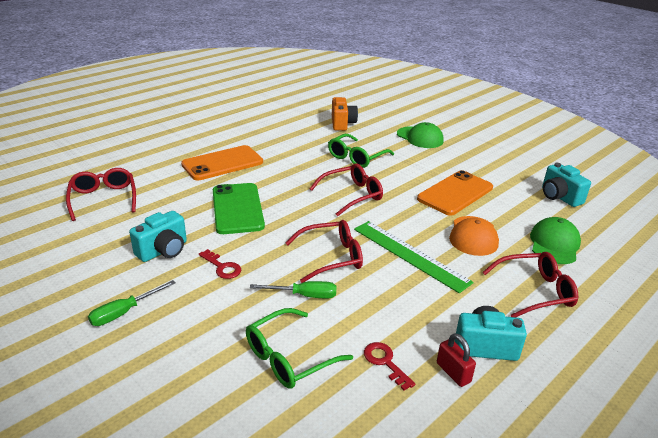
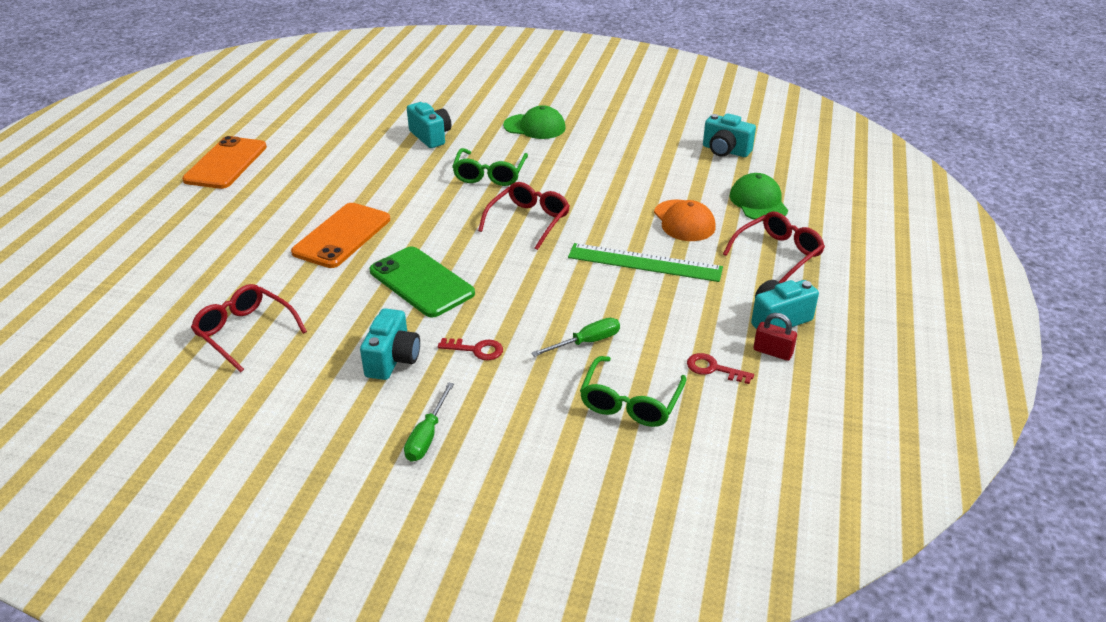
camera: 30 degrees left, 5 degrees up
red glasses [286,220,363,283] -> none
orange camera [332,97,358,131] -> turquoise camera [407,102,451,148]
orange phone [417,170,493,216] -> orange phone moved to [182,136,267,189]

